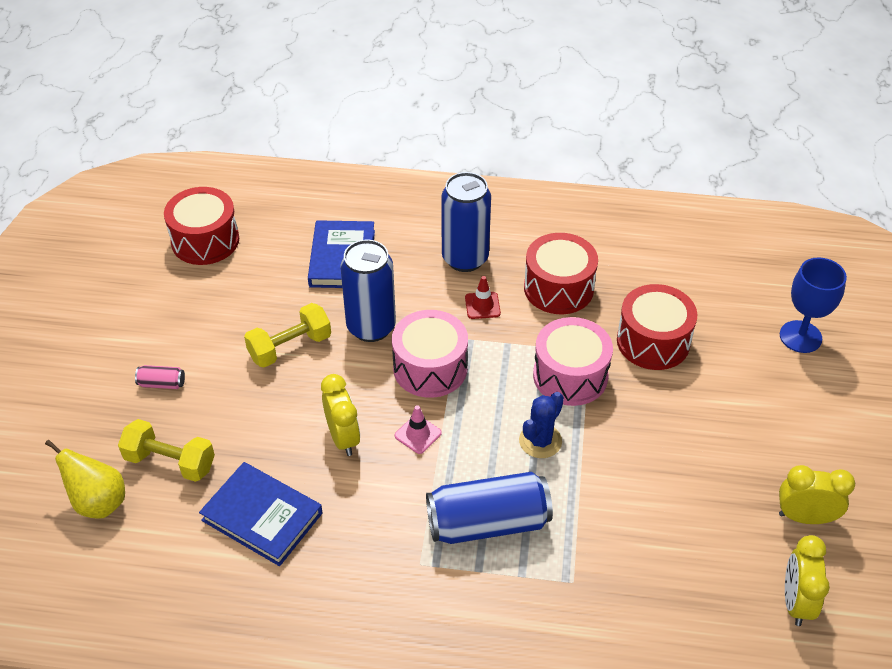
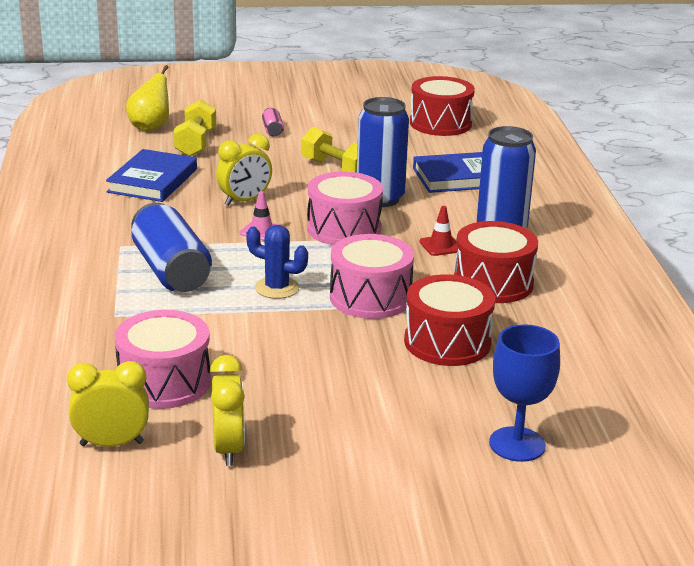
camera: 75 degrees right, 20 degrees down
none -> pink drum [115,310,211,409]

